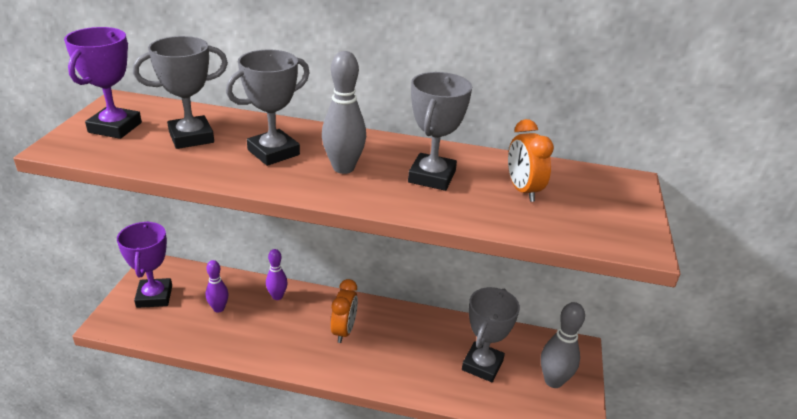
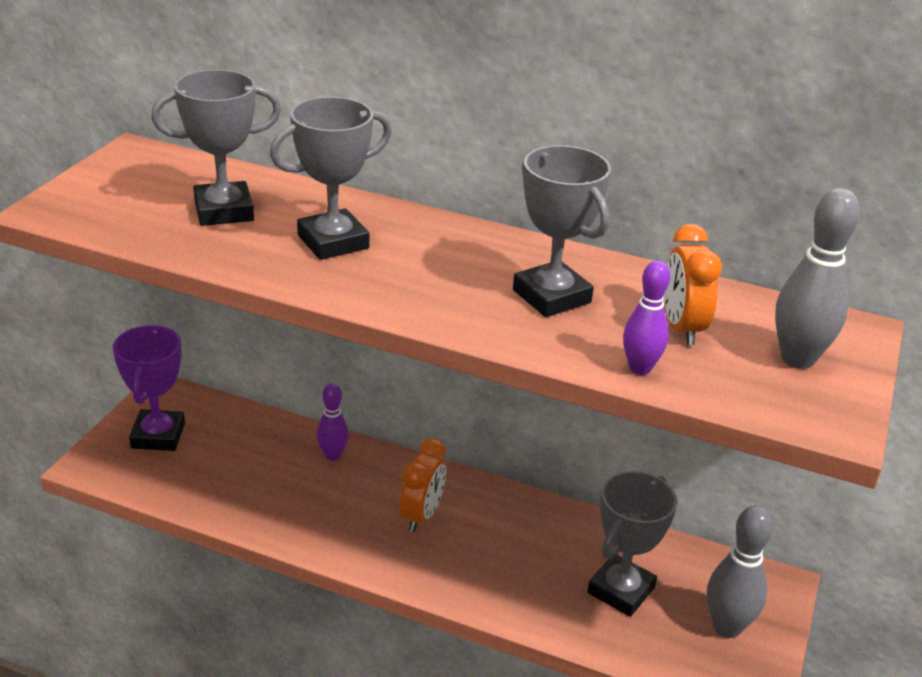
camera: 10 degrees right, 0 degrees up
purple trophy [64,27,142,139] -> none
purple bowling pin [206,260,229,312] -> purple bowling pin moved to [623,260,670,375]
grey bowling pin [322,51,366,174] -> grey bowling pin moved to [775,188,860,369]
grey trophy [408,72,472,191] -> grey trophy turned 60 degrees counterclockwise [513,145,611,317]

